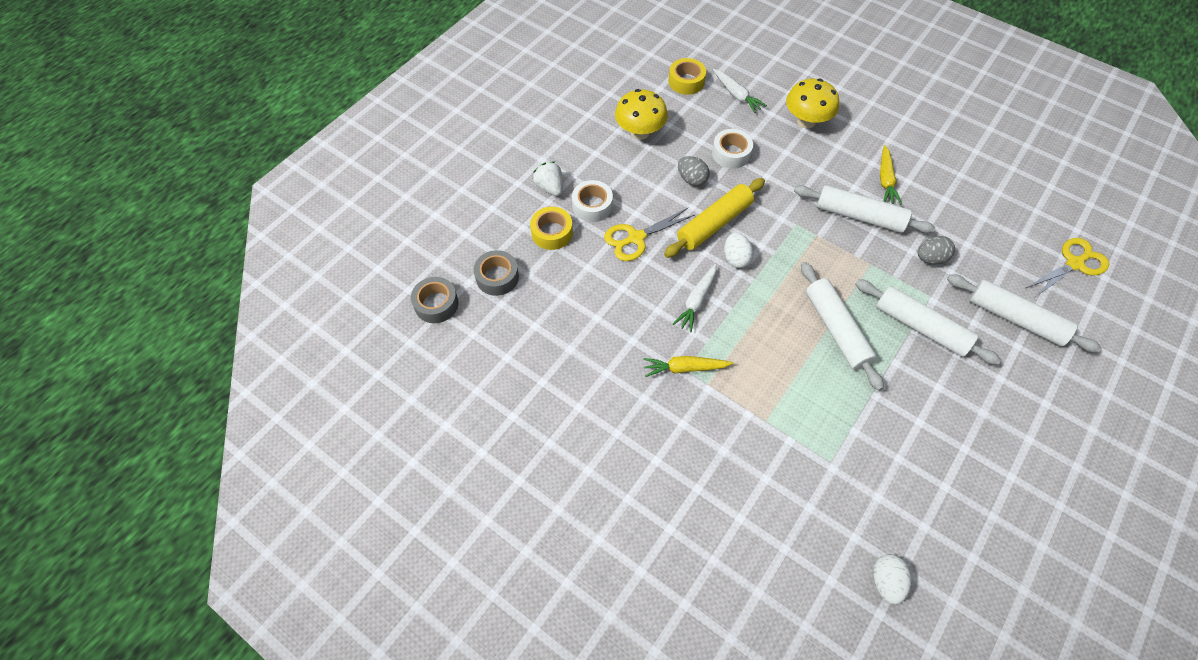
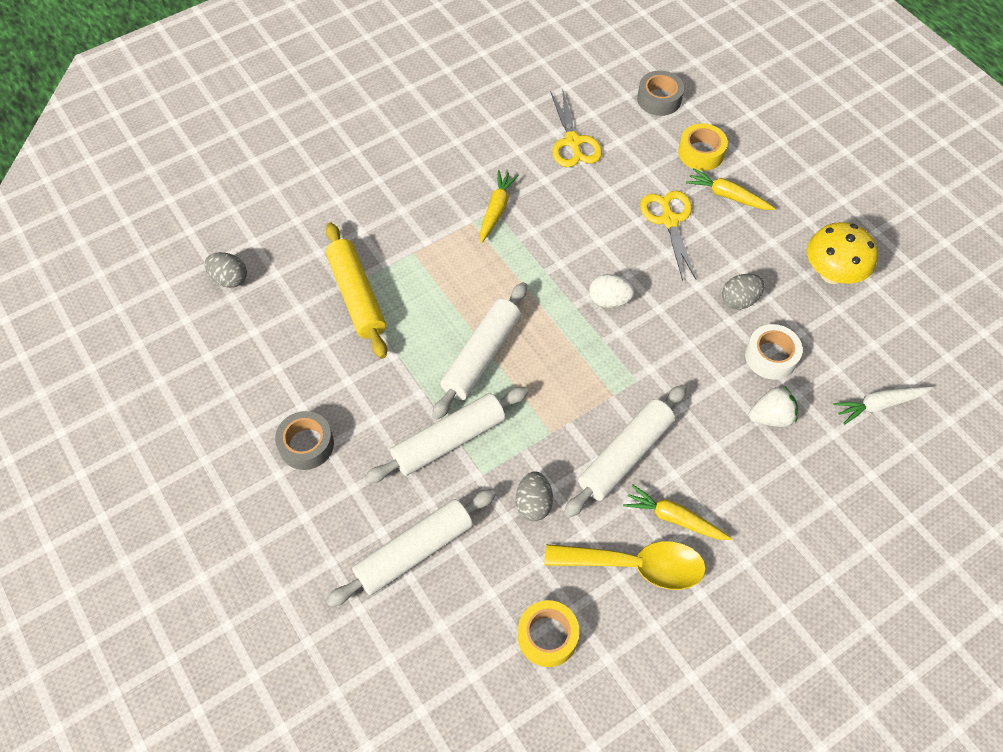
camera: 110 degrees right, 0 degrees up
grey tape [411,277,458,323] -> grey tape moved to [275,411,334,470]
white strawberry [532,161,563,196] -> white strawberry moved to [749,385,798,427]
white tape [572,180,613,222] -> yellow carrot [686,168,775,210]
yellow rolling pin [664,178,765,258] -> yellow rolling pin moved to [326,222,387,359]
yellow tape [669,58,706,95] -> yellow tape moved to [518,600,579,667]
white carrot [673,264,716,332] -> none
yellow mushroom [786,79,839,129] -> none
white rolling pin [801,262,884,391] -> white rolling pin turned 60 degrees counterclockwise [432,282,527,420]
white egg [873,554,911,604] -> grey egg [205,252,247,288]
yellow scissors [1026,238,1109,297] -> yellow scissors moved to [550,88,602,167]
none -> yellow spoon [545,541,706,590]

